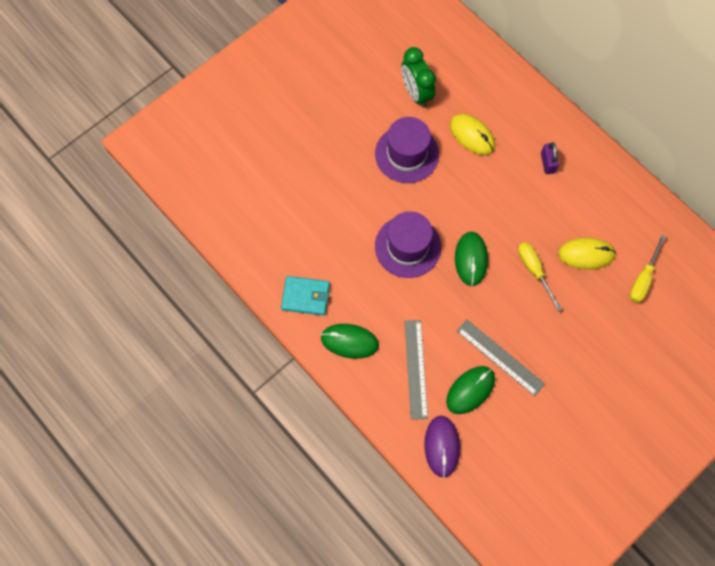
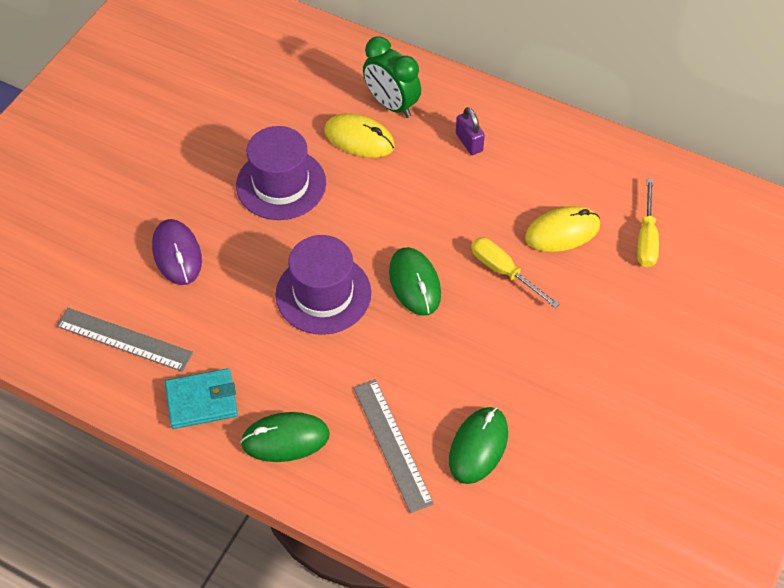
camera: 20 degrees left, 15 degrees down
green clock [401,47,436,108] -> green clock moved to [363,36,421,118]
purple mouse [424,416,460,478] -> purple mouse moved to [152,219,202,285]
grey ruler [457,320,545,396] -> grey ruler moved to [56,308,193,372]

